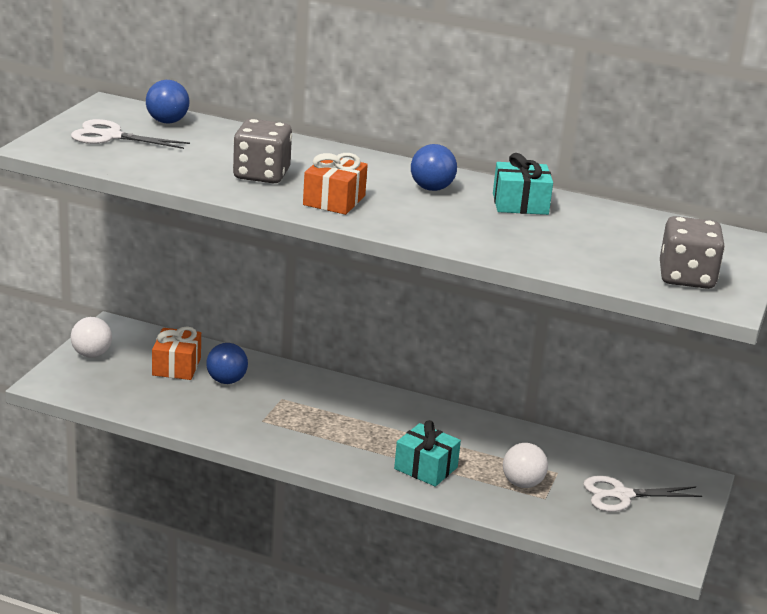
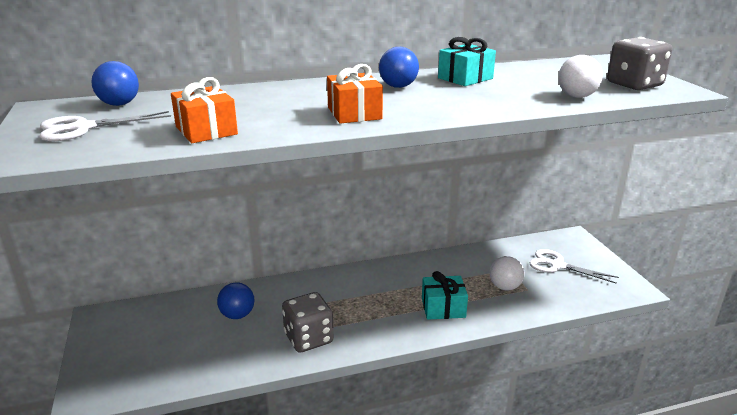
camera: 35 degrees left, 0 degrees up
white ball [71,317,112,357] -> white ball moved to [558,55,603,98]
orange gift [152,326,201,380] -> orange gift moved to [171,77,238,143]
grey dice [233,119,292,183] -> grey dice moved to [282,292,334,353]
white scissors [583,476,702,512] -> white scissors turned 75 degrees clockwise [529,249,619,283]

